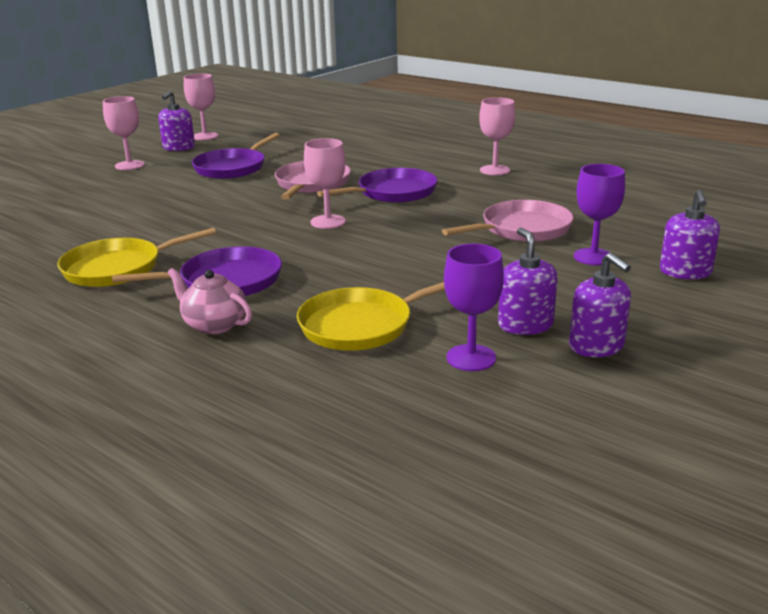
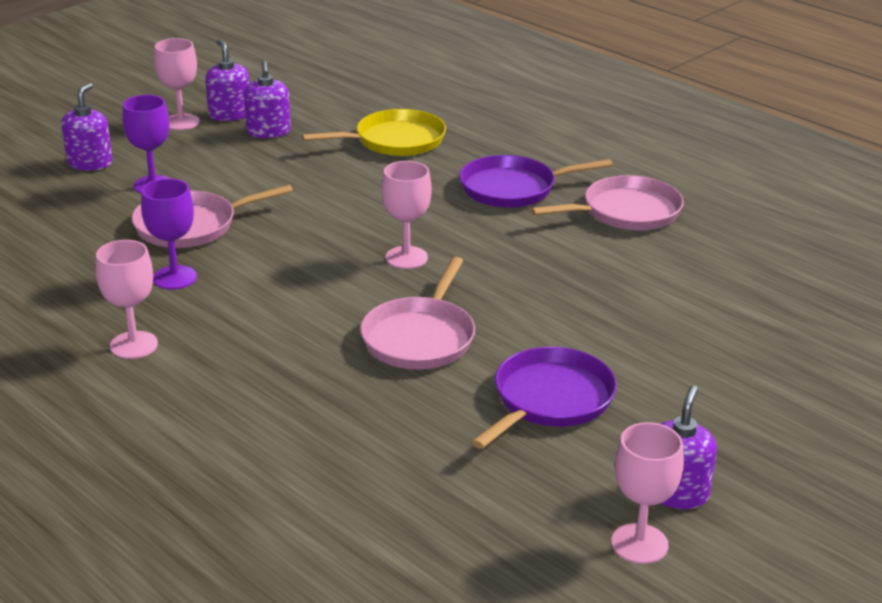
camera: 175 degrees left, 5 degrees up
yellow pan [57,228,216,287] -> pink pan [531,175,684,230]
pink goblet [103,96,145,170] -> pink goblet moved to [154,38,200,130]
pink teapot [168,268,252,334] -> none
purple pan [317,168,438,203] -> none
purple goblet [444,244,504,371] -> purple goblet moved to [141,179,197,290]

